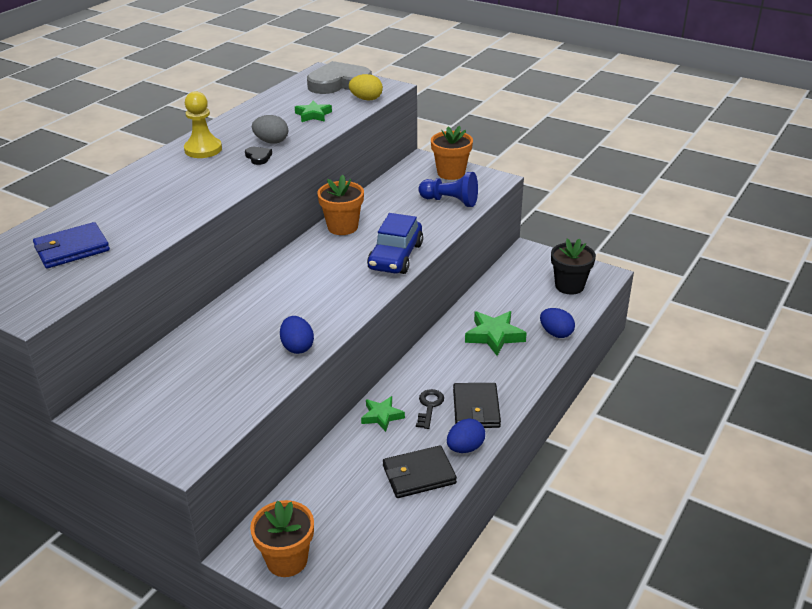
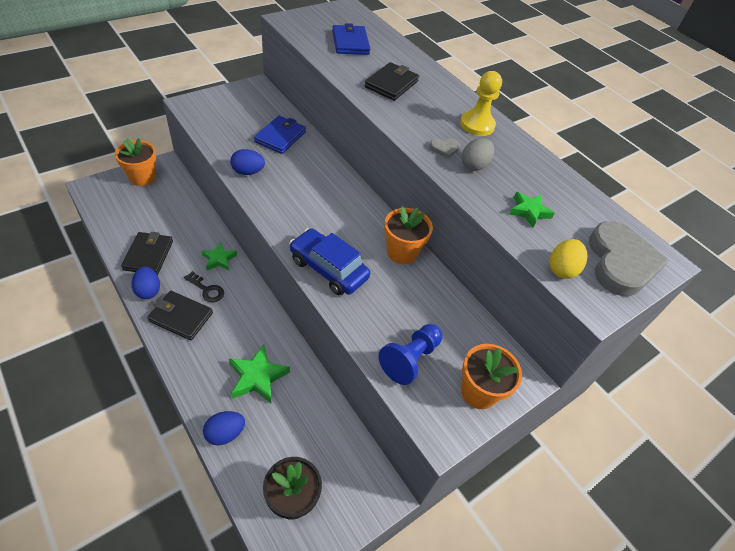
camera: 105 degrees right, 15 degrees up
black heart [245,147,272,165] -> grey heart [429,138,460,158]
none -> blue wallet [254,115,306,154]
none -> black wallet [365,62,419,101]

